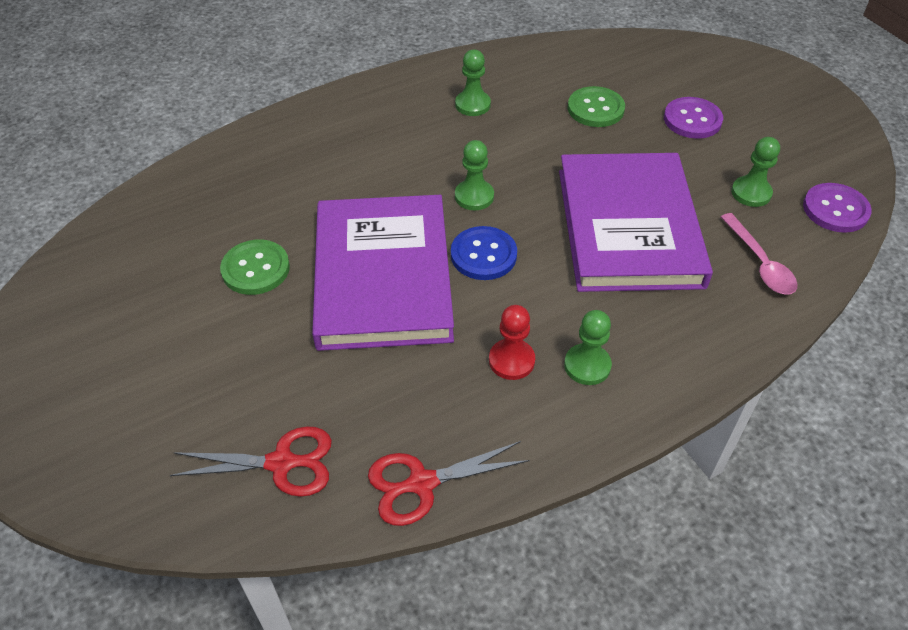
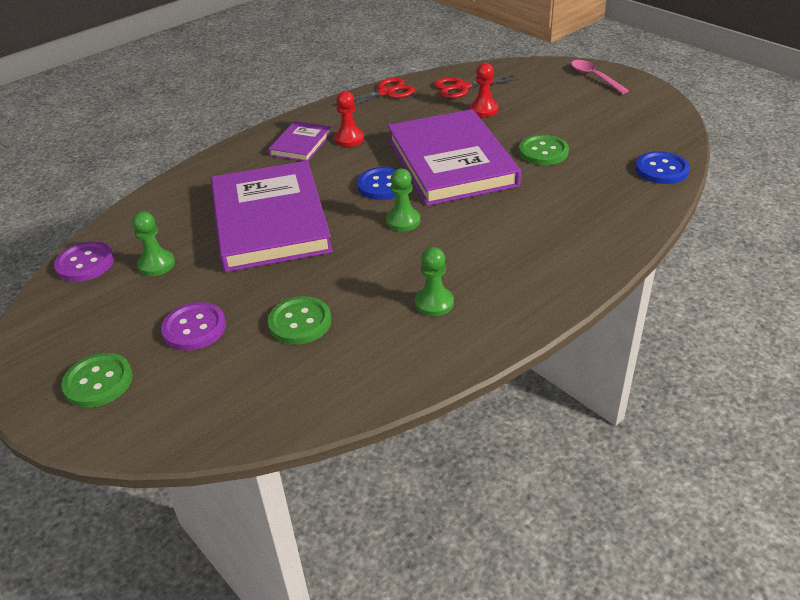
camera: 170 degrees right, 10 degrees down
green pawn [564,310,612,385] -> purple book [269,121,332,161]
pink spoon [721,213,798,295] -> pink spoon moved to [571,60,629,94]
none -> green button [61,353,133,408]
none -> red pawn [470,63,498,117]
none -> blue button [635,151,690,184]

